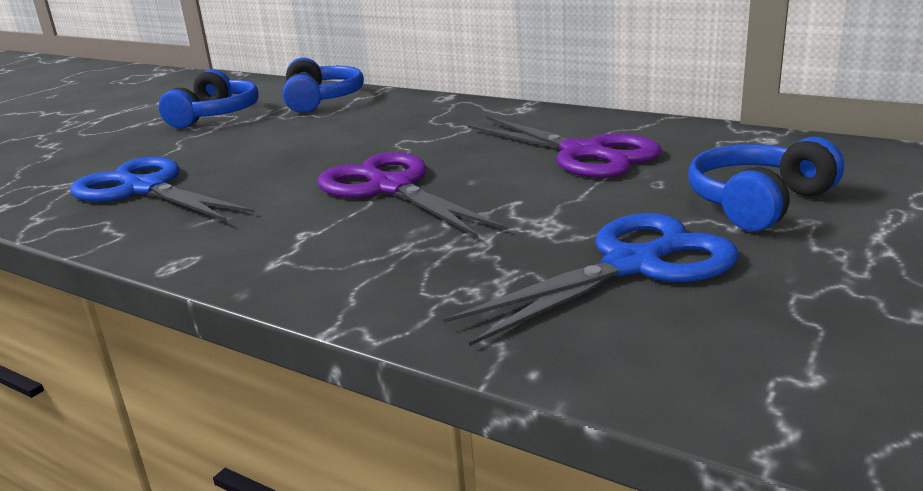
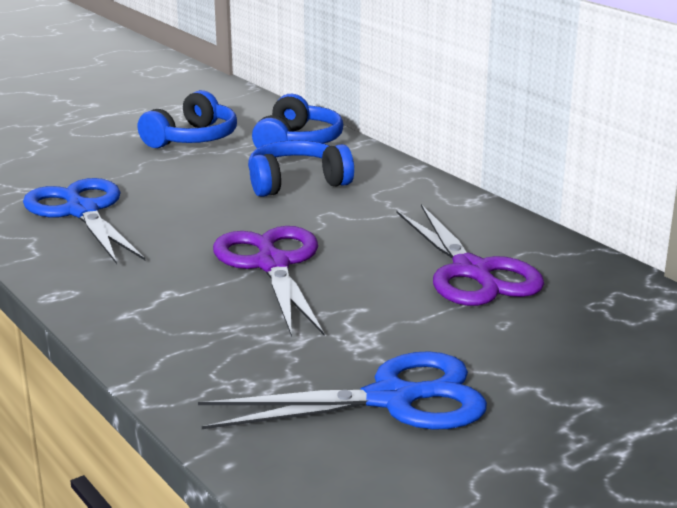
camera: 20 degrees right, 0 degrees up
blue headphones [688,137,844,231] -> blue headphones moved to [248,140,354,197]

